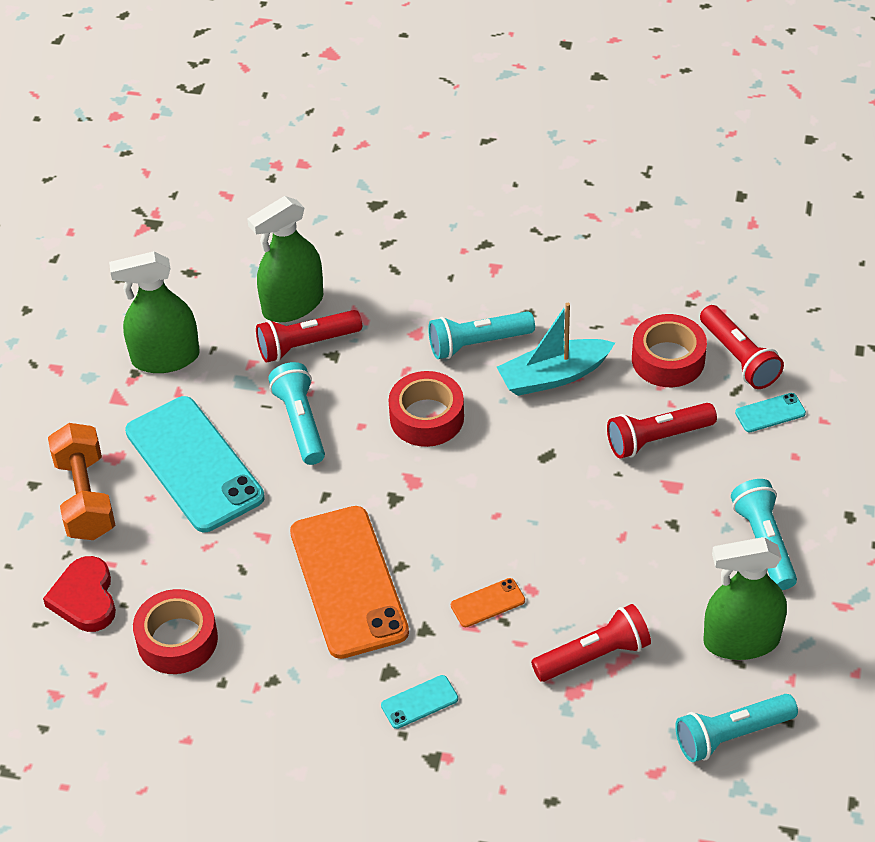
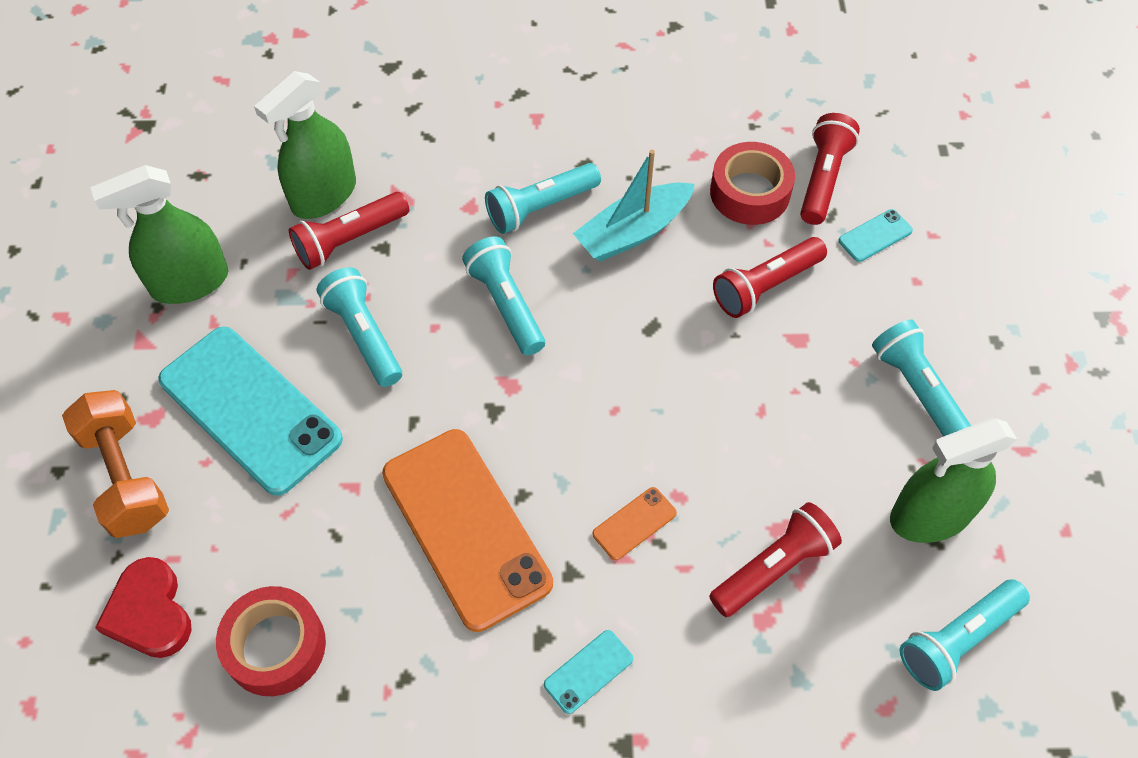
camera: 15 degrees left, 10 degrees up
red tape [388,371,464,447] -> turquoise flashlight [462,237,545,355]
red flashlight [700,305,784,389] -> red flashlight turned 120 degrees counterclockwise [800,113,860,225]

